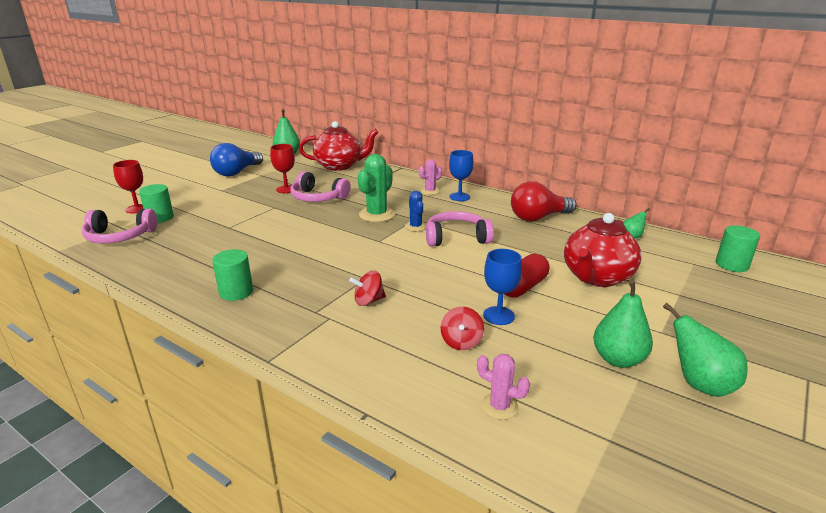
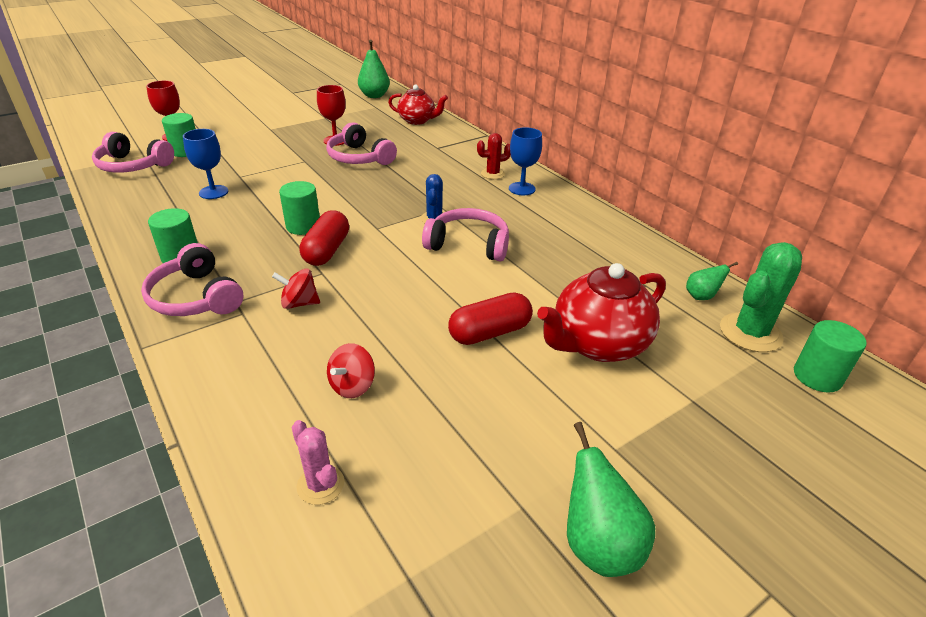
camera: 20 degrees right, 10 degrees up
blue light bulb [210,143,263,176] -> none
red teapot [299,121,378,171] -> red teapot [388,85,448,125], size x0.65
green cactus [358,154,395,222] -> green cactus moved to [720,242,802,352]
pink cactus [419,159,442,195] -> red cactus [477,133,511,179]
blue goblet [483,249,522,325] -> blue goblet moved to [183,129,228,199]
red light bulb [511,181,577,221] -> none
green pear [593,280,653,368] -> none
none -> pink headphones [141,243,243,316]
none -> green cylinder [279,181,320,235]
none -> red capsule [299,210,349,266]

